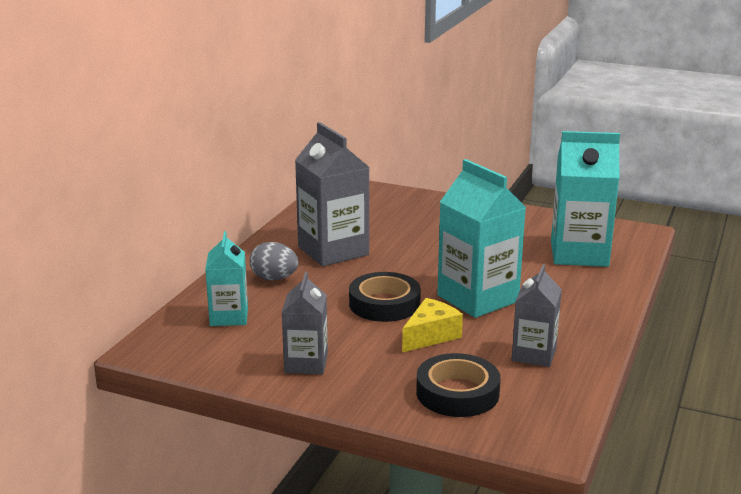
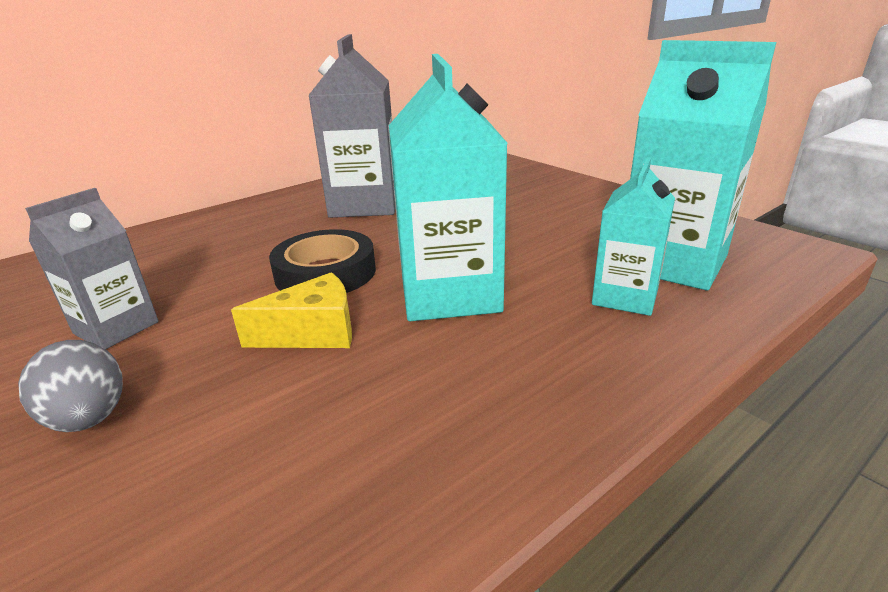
camera: 30 degrees right, 5 degrees up
turquoise carton [205,231,248,326] -> turquoise carton moved to [592,157,675,316]
grey egg [250,242,299,280] -> grey egg moved to [18,340,123,432]
black tape [416,353,500,417] -> none
grey carton [512,264,562,367] -> none

